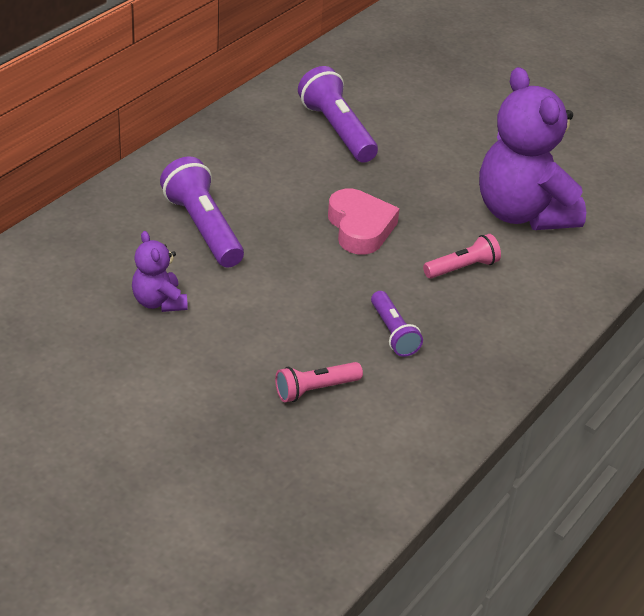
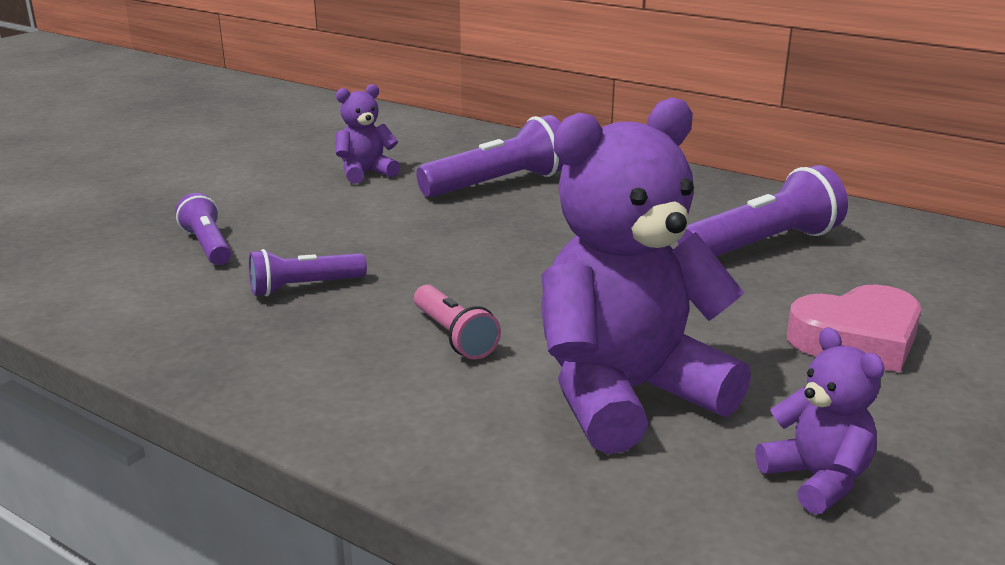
camera: 90 degrees right, 15 degrees down
pink flashlight [275,362,363,402] -> purple flashlight [176,193,231,265]
pink heart [328,188,400,254] -> pink heart moved to [787,284,921,372]
none -> purple teddy bear [755,327,885,514]

